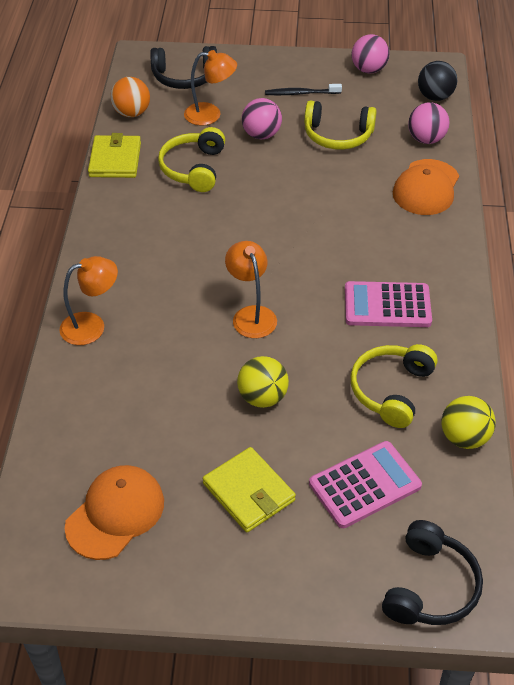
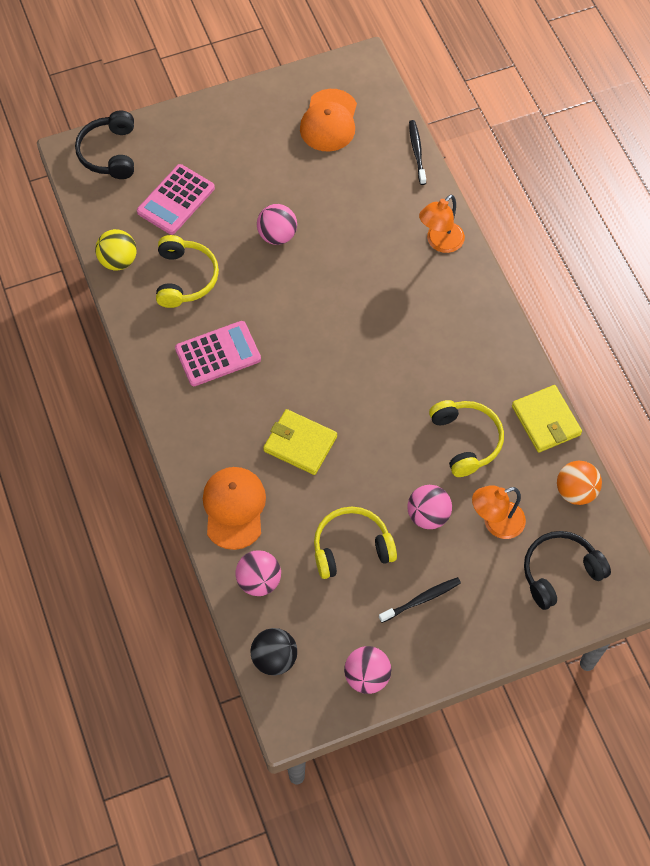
camera: 155 degrees right, 15 degrees up
yellow wallet [203,447,296,532] -> yellow wallet moved to [263,409,337,475]
orange lamp [225,241,277,338] -> none
yellow ball [237,356,289,408] -> pink ball [257,204,297,245]
none -> black toothbrush [409,120,426,185]

